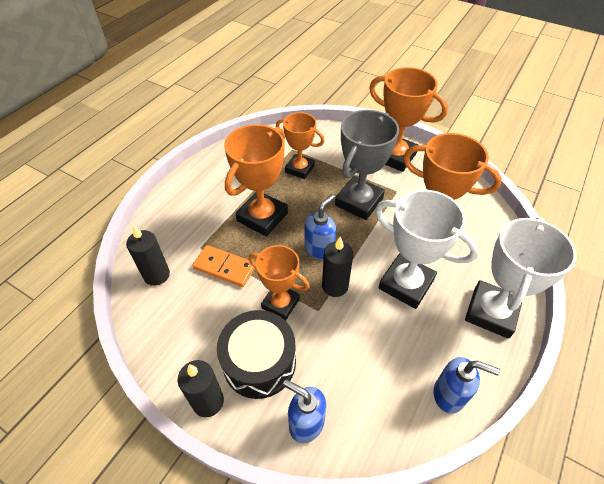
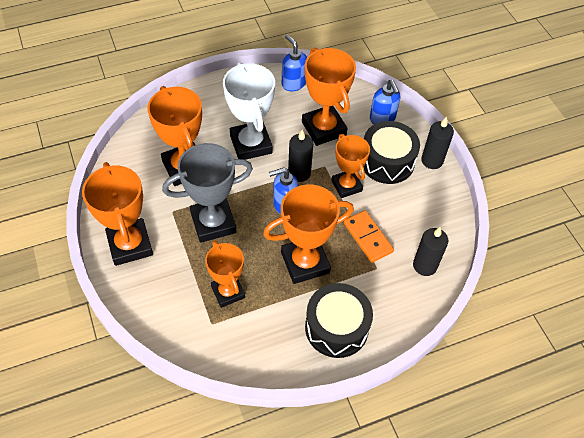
camera: 145 degrees left, 5 degrees up
white trophy [465,217,577,339] -> none
none -> orange trophy [302,48,356,146]
none -> black drum [305,283,373,358]

